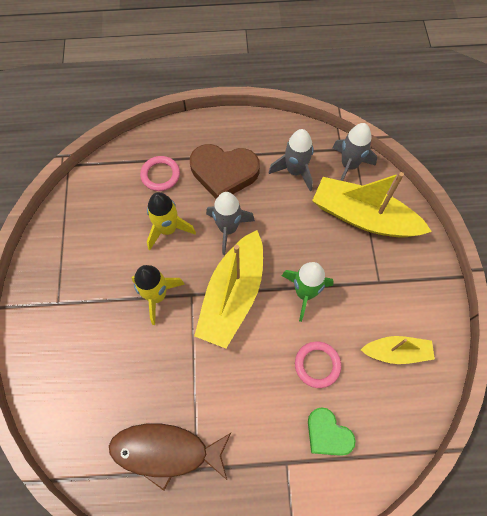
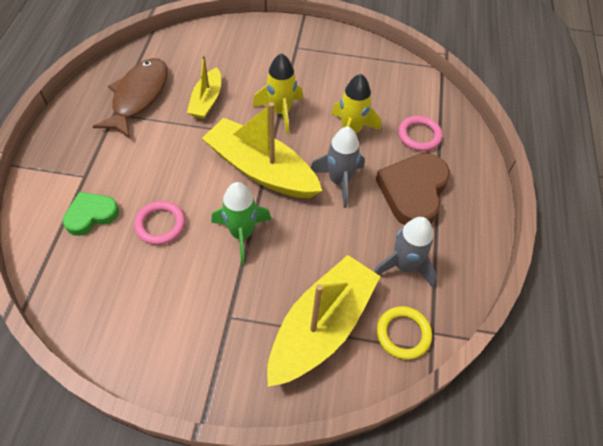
camera: 100 degrees right, 10 degrees down
grey rocket [332,123,377,181] -> yellow ring [377,306,432,360]
yellow boat [361,336,435,364] -> yellow boat moved to [187,55,221,119]

